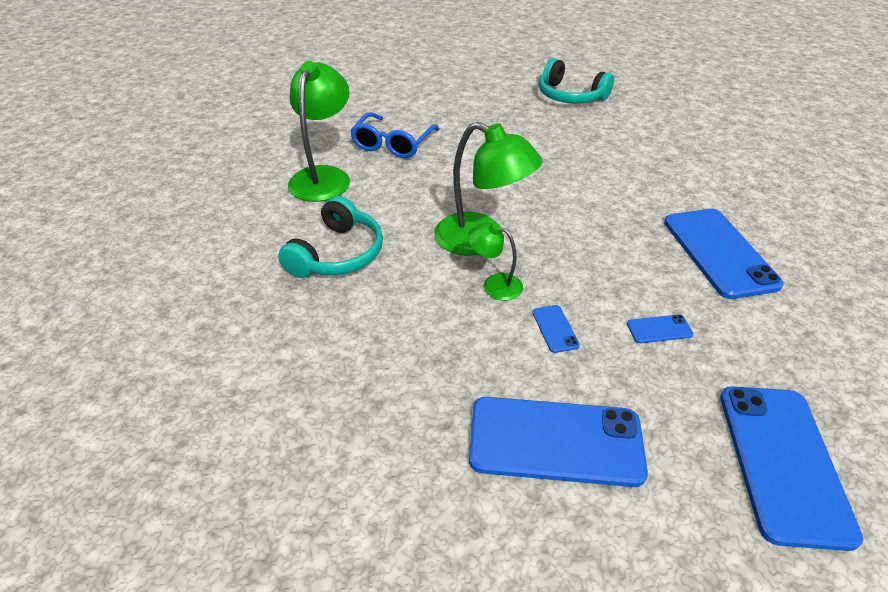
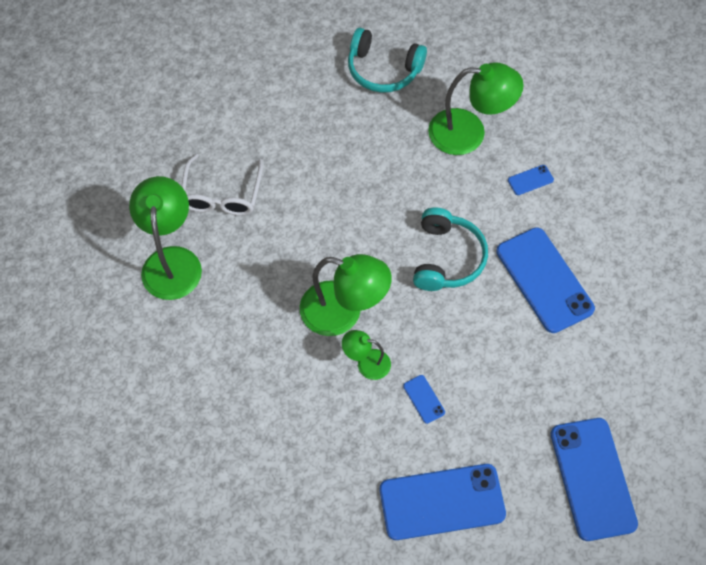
camera: 15 degrees left, 20 degrees up
turquoise headphones [278,196,383,278] -> turquoise headphones moved to [413,207,488,291]
blue glasses [350,112,439,158] -> white glasses [182,154,263,216]
blue phone [627,315,693,343] -> blue phone moved to [508,165,554,195]
none -> green lamp [428,62,524,155]

